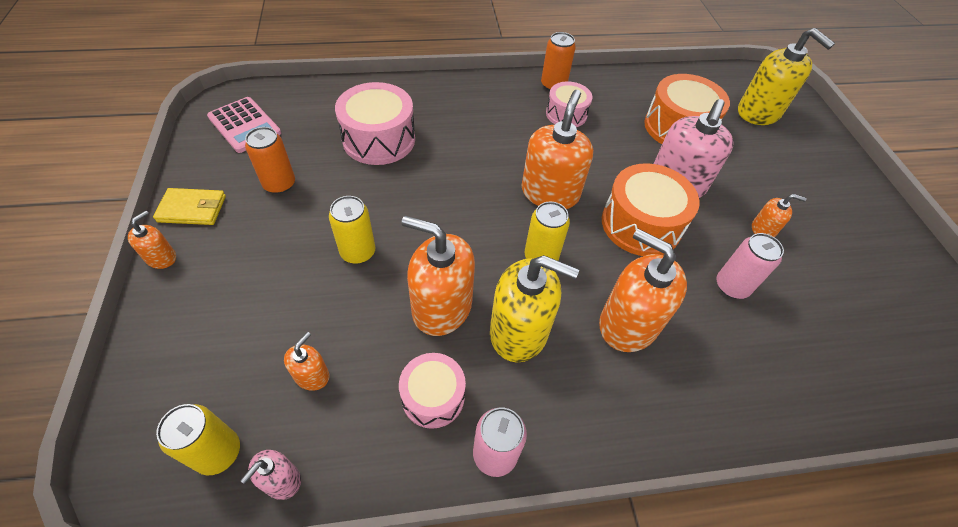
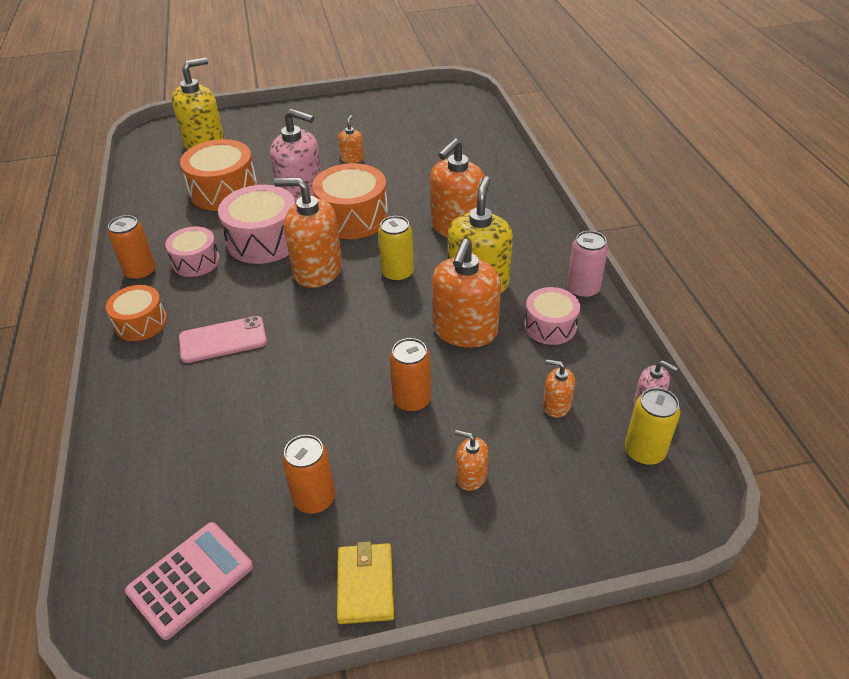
camera: 90 degrees left, 10 degrees down
orange soap dispenser [128,211,176,269] -> orange soap dispenser moved to [454,430,489,491]
yellow can [329,196,376,264] -> orange can [389,338,431,412]
pink drum [335,82,415,165] -> pink drum moved to [218,185,295,264]
pink can [716,233,784,299] -> none
none -> orange drum [106,285,167,341]
none -> pink phone [179,316,267,363]

